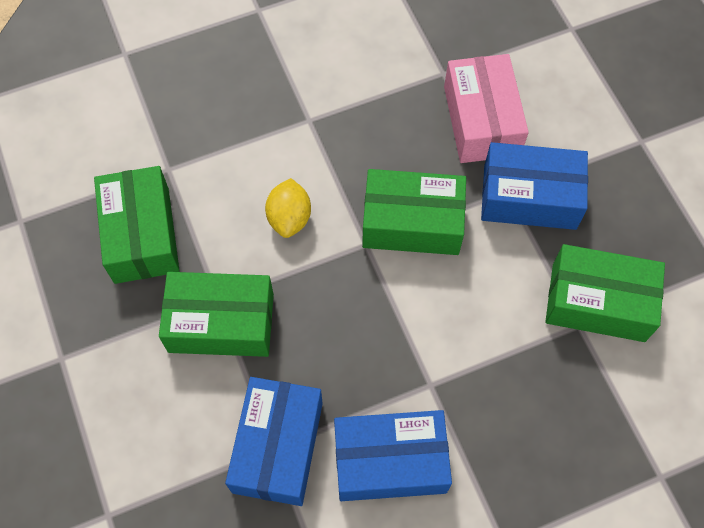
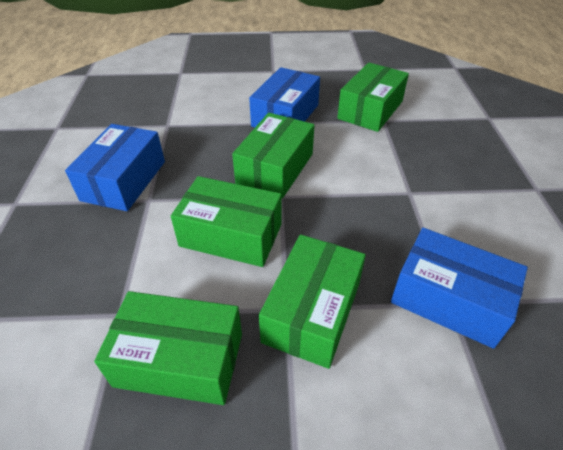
camera: 70 degrees left, 20 degrees down
yellow lemon [265,178,311,238] -> green box [171,176,282,267]
blue box [334,410,452,501] -> blue box moved to [65,124,165,211]
pink box [444,54,529,163] -> none

